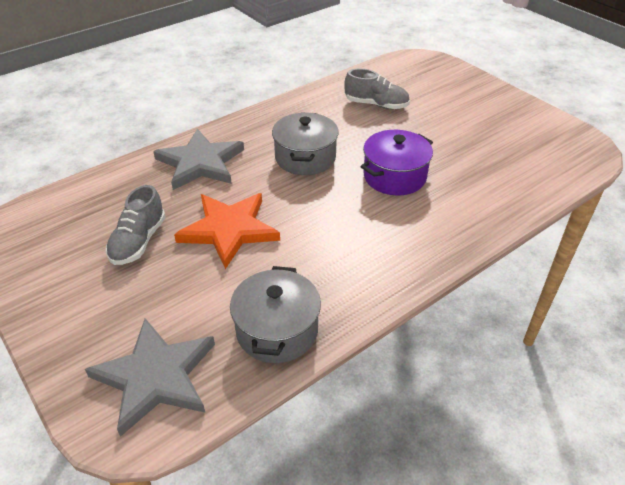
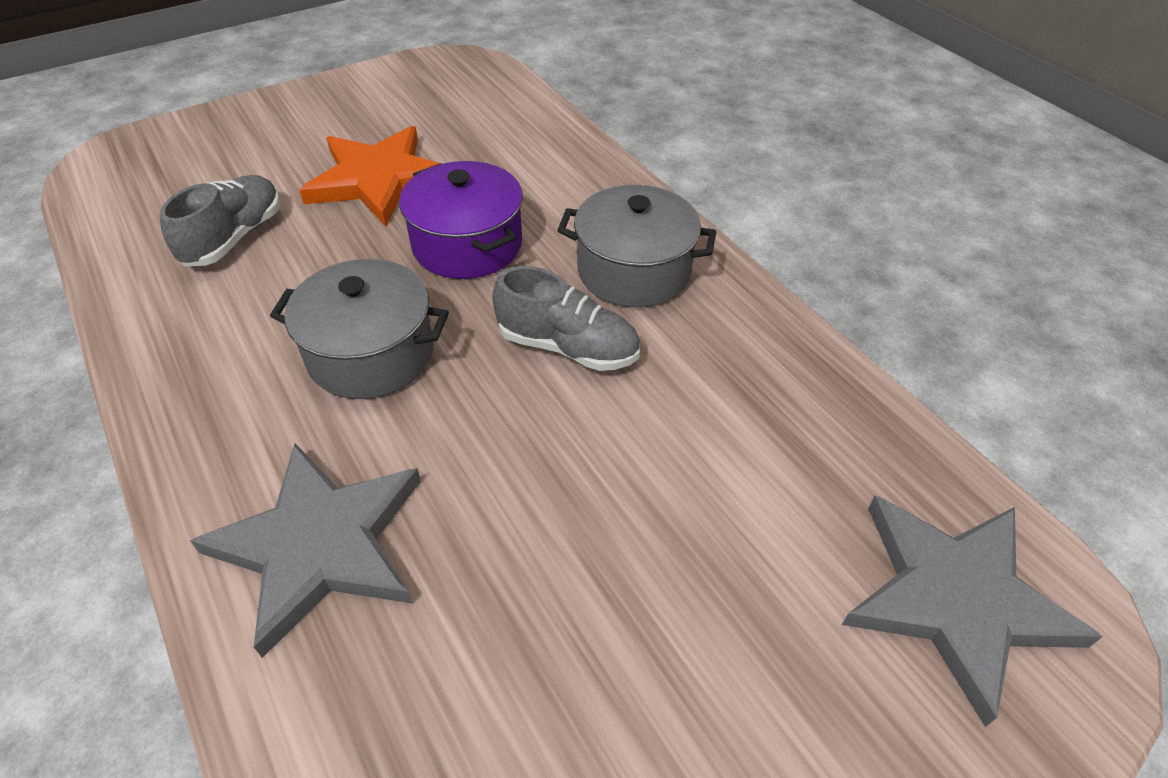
camera: 85 degrees left, 5 degrees up
grey shoe [106,185,165,265] -> grey shoe moved to [492,266,640,371]
orange star [174,193,280,269] -> orange star moved to [299,126,440,227]
grey pot [230,266,321,363] -> grey pot moved to [557,185,716,308]

